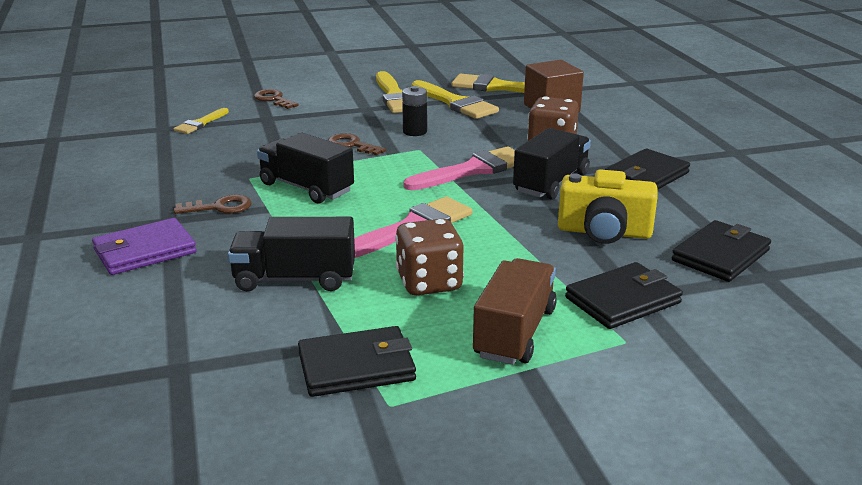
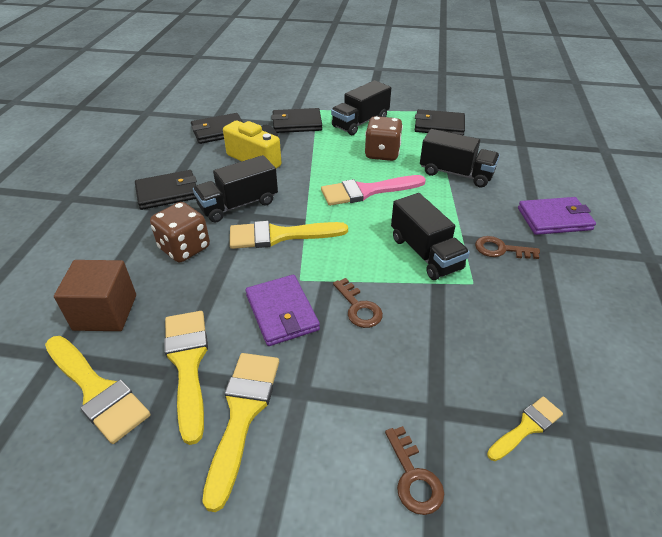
camera: 155 degrees left, 15 degrees up
black battery [402,86,427,136] -> purple wallet [246,275,320,346]
pink brush [404,147,515,190] -> yellow brush [230,221,348,249]
brown truck [473,258,557,365] -> black truck [331,80,391,135]

